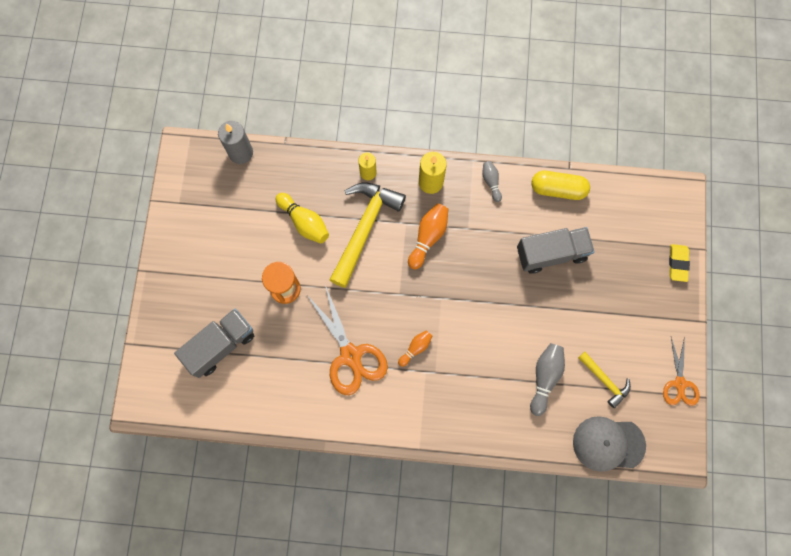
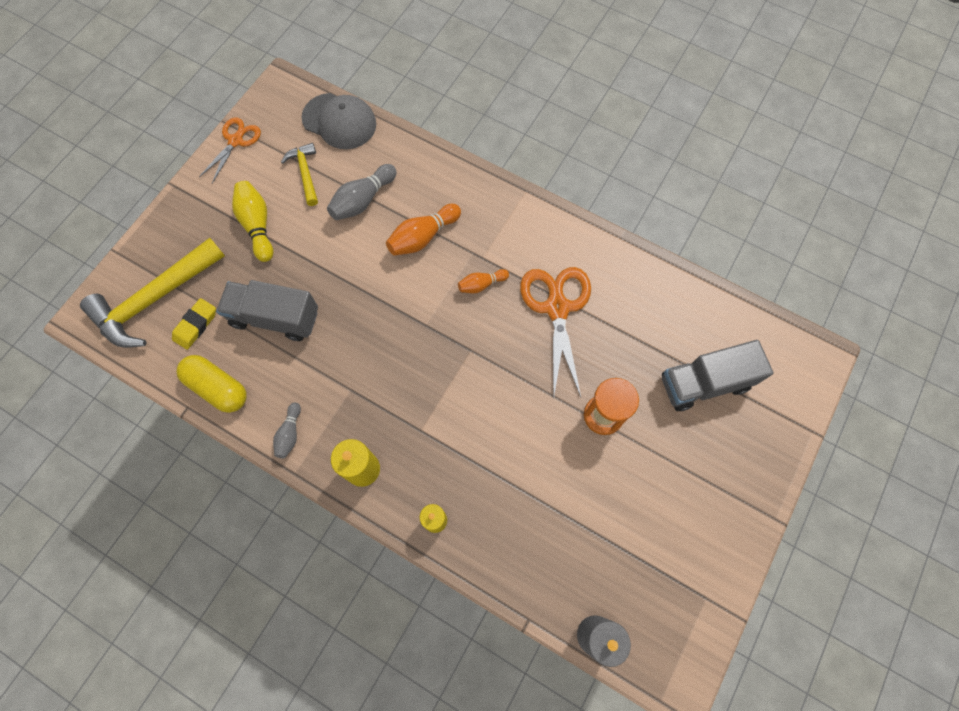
camera: 155 degrees left, 5 degrees down
yellow bowling pin [276,193,329,244] -> yellow bowling pin moved to [232,181,274,262]
yellow hammer [330,183,406,288] -> yellow hammer moved to [80,238,225,348]
orange bowling pin [408,203,449,270] -> orange bowling pin moved to [386,204,461,256]
yellow eraser [669,244,690,282] -> yellow eraser moved to [172,298,216,350]

